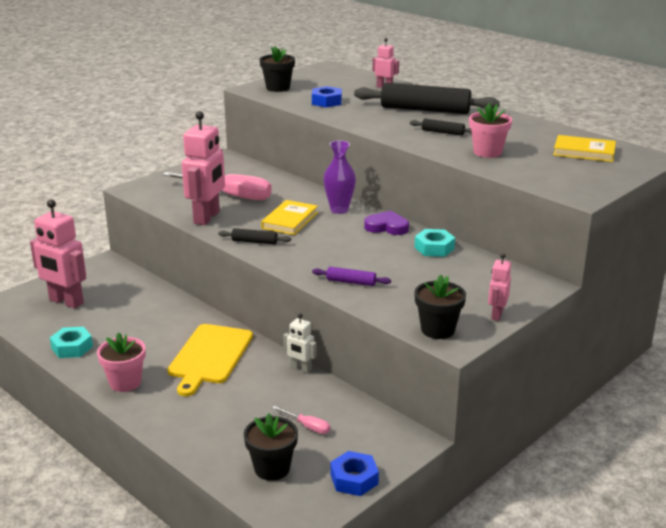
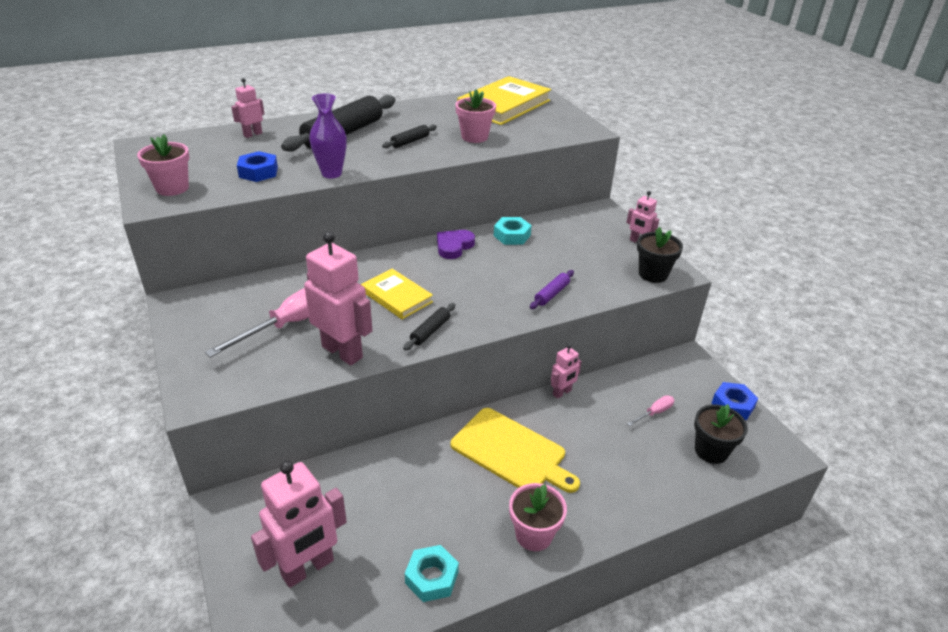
camera: 70 degrees left, 10 degrees up
black flower pot [260,46,295,92] -> pink flower pot [137,134,190,196]
white robot [283,313,316,373] -> pink robot [551,344,582,399]
purple vase [323,140,356,214] -> purple vase moved to [309,93,347,178]
yellow book [553,135,616,162] -> yellow book [457,76,551,125], size x1.69

